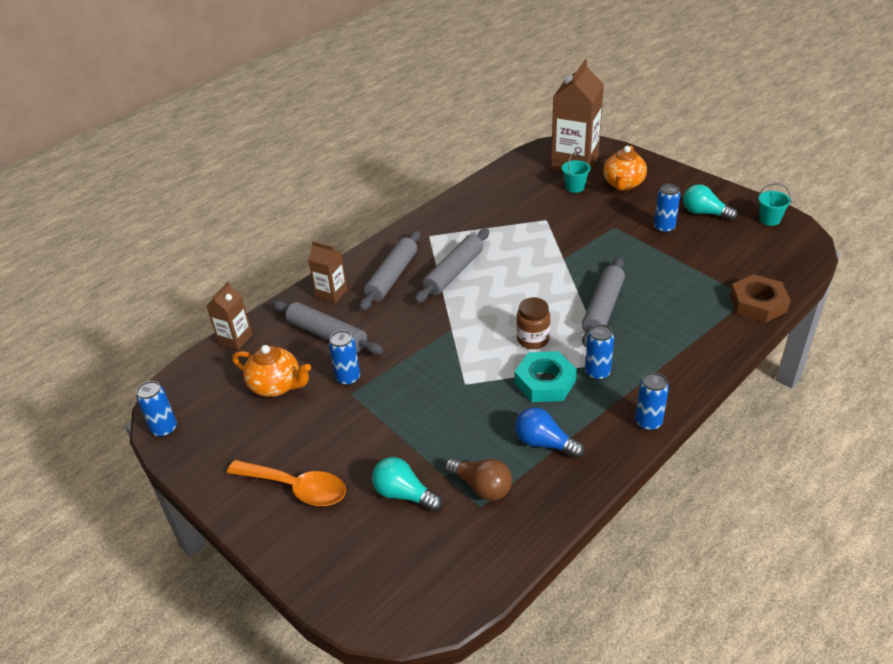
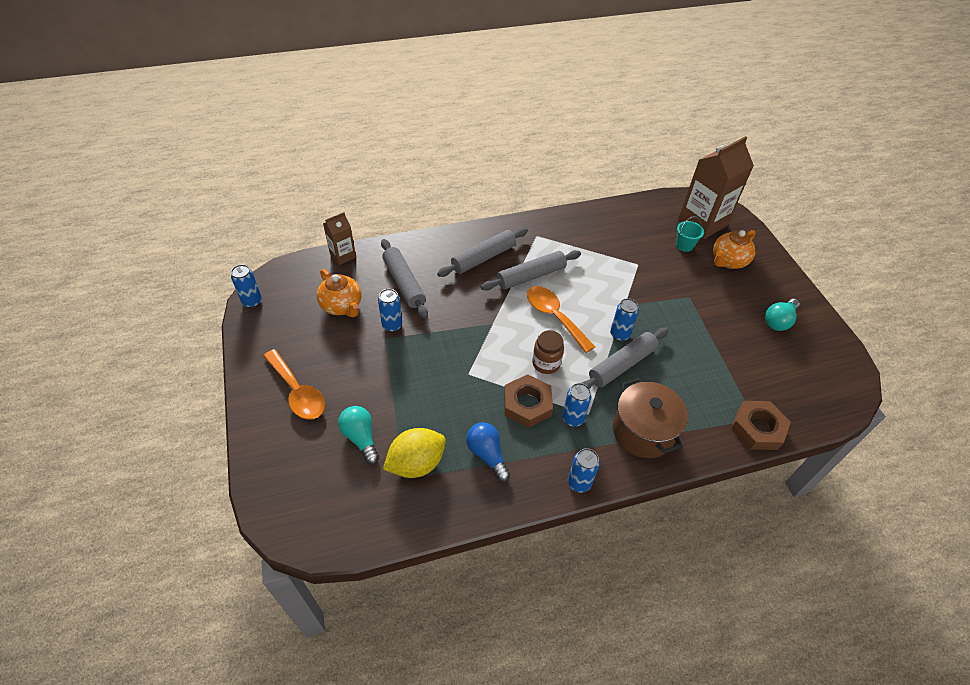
camera: 25 degrees right, 10 degrees up
brown carton [308,241,348,304] -> none
brown light bulb [445,458,512,501] -> yellow lemon [383,428,446,478]
turquoise nut [514,351,577,402] -> brown nut [504,374,553,428]
blue can [654,184,680,233] -> blue can moved to [610,298,639,341]
turquoise light bulb [683,184,738,221] -> turquoise light bulb turned 105 degrees counterclockwise [765,299,800,331]
turquoise bucket [758,183,792,226] -> none
none -> orange spoon [527,286,595,353]
none -> brown pot [613,378,688,458]

